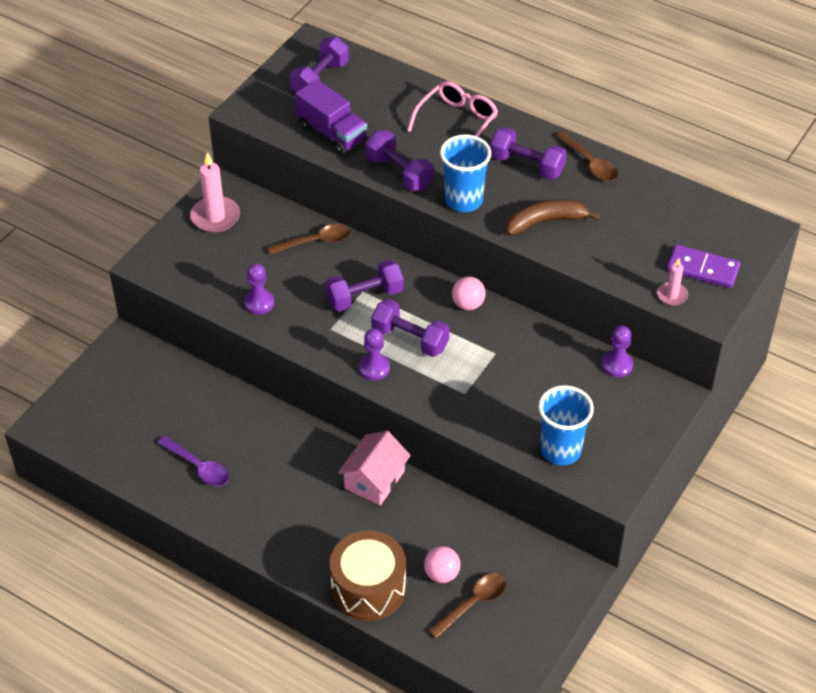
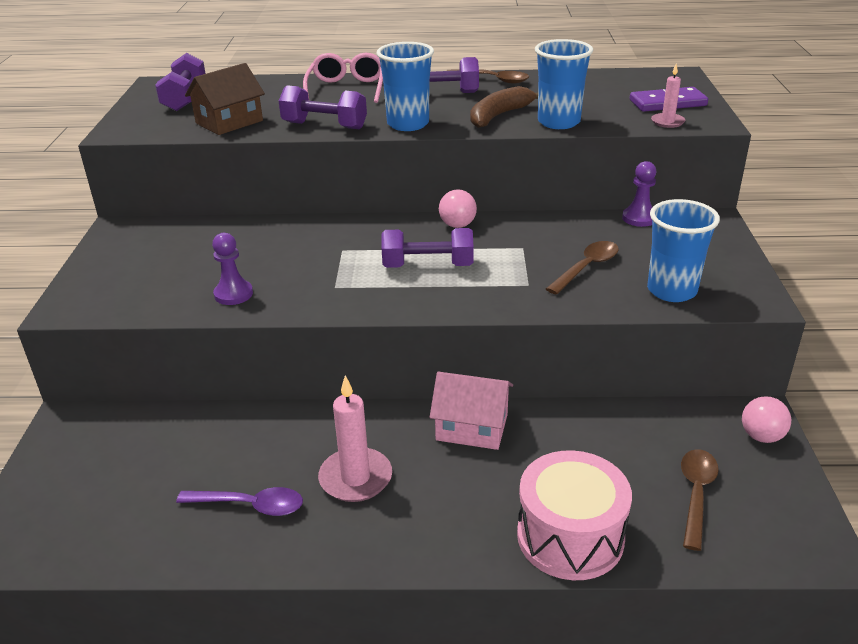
camera: 30 degrees left, 15 degrees down
pink candle [190,152,240,233] -> pink candle moved to [318,375,392,502]
brown spoon [267,224,351,254] -> brown spoon moved to [546,241,619,295]
purple truck [295,79,367,155] -> brown house [185,63,265,135]
purple dumbbell [325,260,404,312] -> none
brown drum [330,530,406,621] -> pink drum [517,450,632,580]
pink house [338,431,411,505] -> pink house turned 75 degrees counterclockwise [430,372,513,450]
purple pawn [359,329,390,381] -> none
pink ball [424,546,460,583] -> pink ball moved to [742,396,791,443]
none -> blue cup [535,39,593,129]

